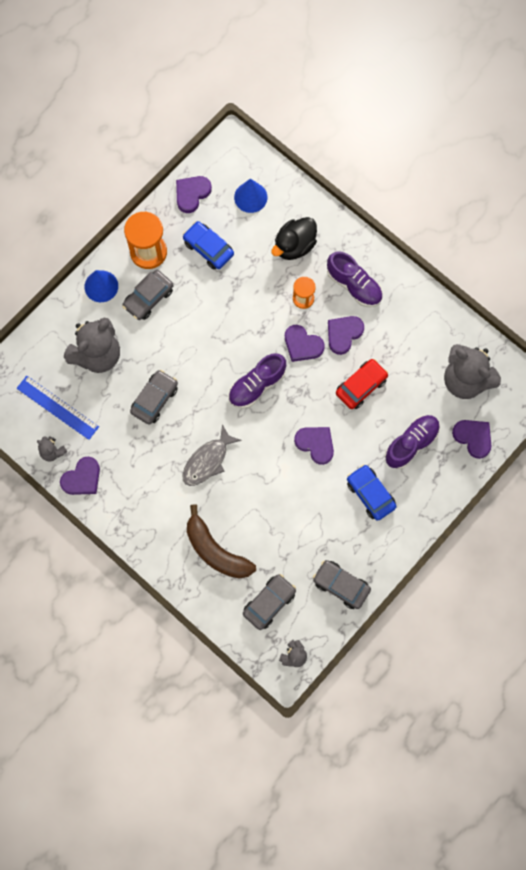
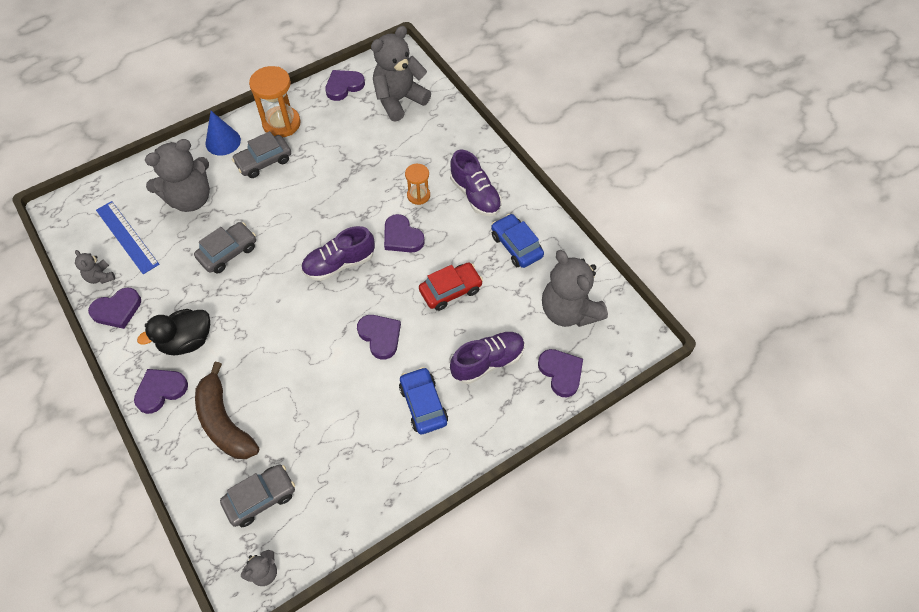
camera: 15 degrees right, 15 degrees down
grey fish [182,424,242,486] -> none
blue car [183,221,234,270] -> blue car moved to [491,214,544,268]
blue cone [234,179,267,213] -> grey teddy bear [371,26,431,122]
black duck [271,217,317,260] -> black duck moved to [137,309,210,355]
grey car [313,560,371,609] -> none
purple heart [328,316,364,355] -> purple heart moved to [134,369,188,414]

